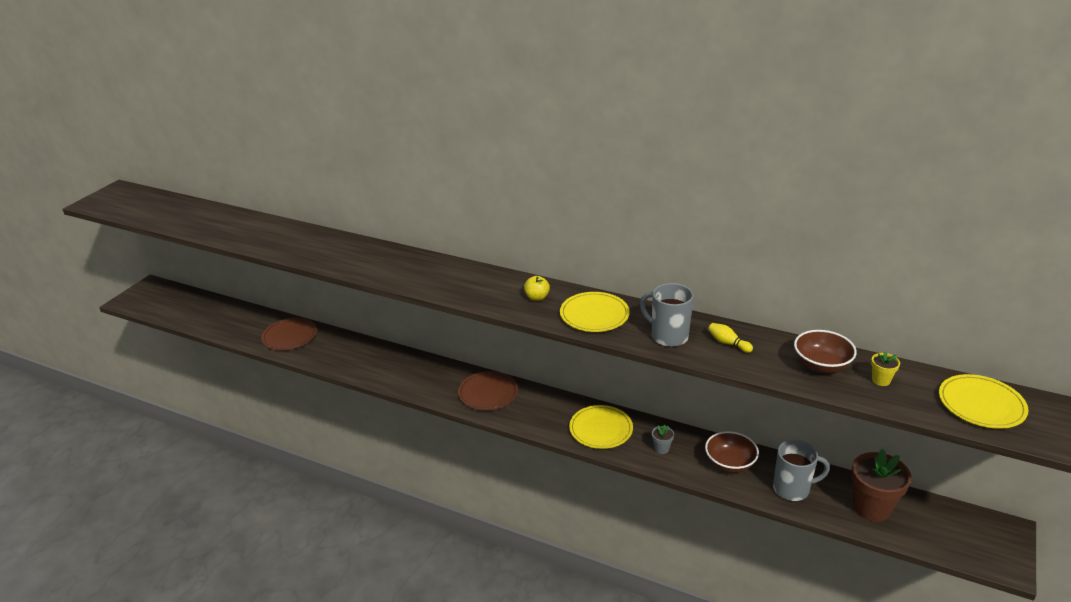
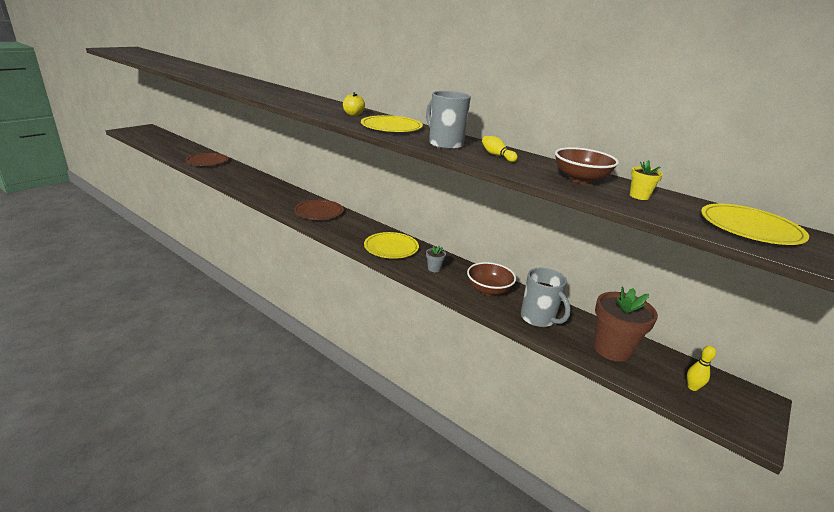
camera: 10 degrees right, 5 degrees down
grey mug [773,440,830,501] -> grey mug turned 45 degrees clockwise [521,268,571,327]
none -> yellow bowling pin [687,346,716,391]

